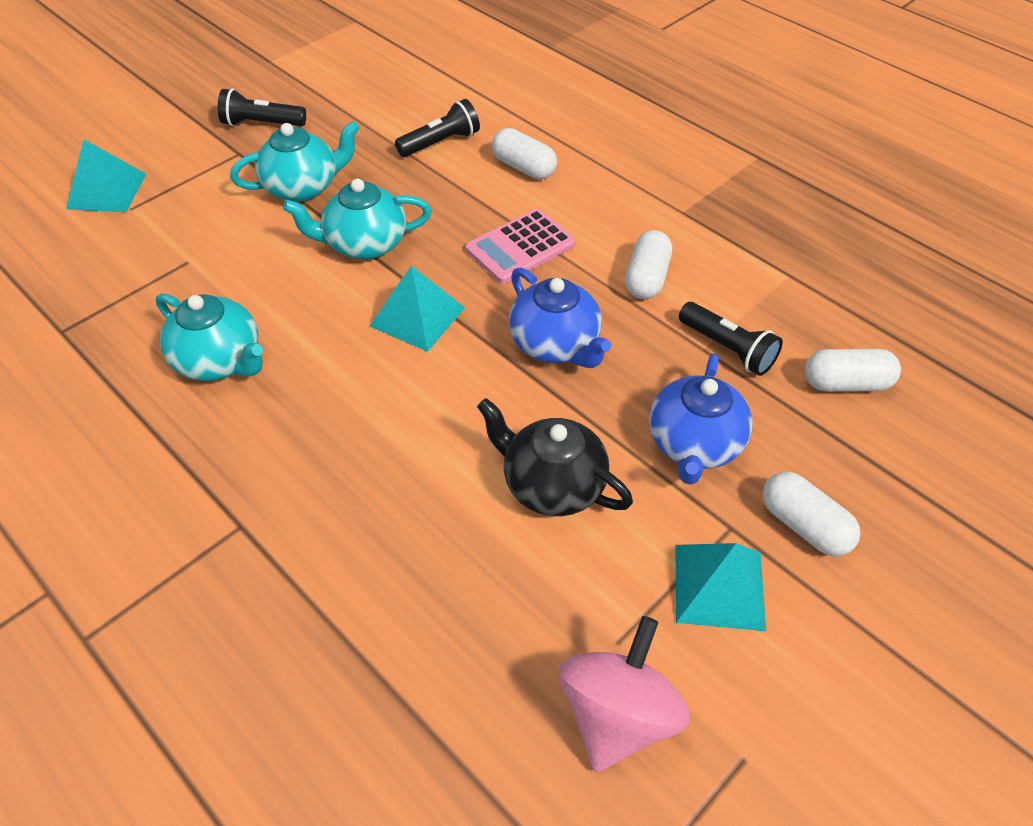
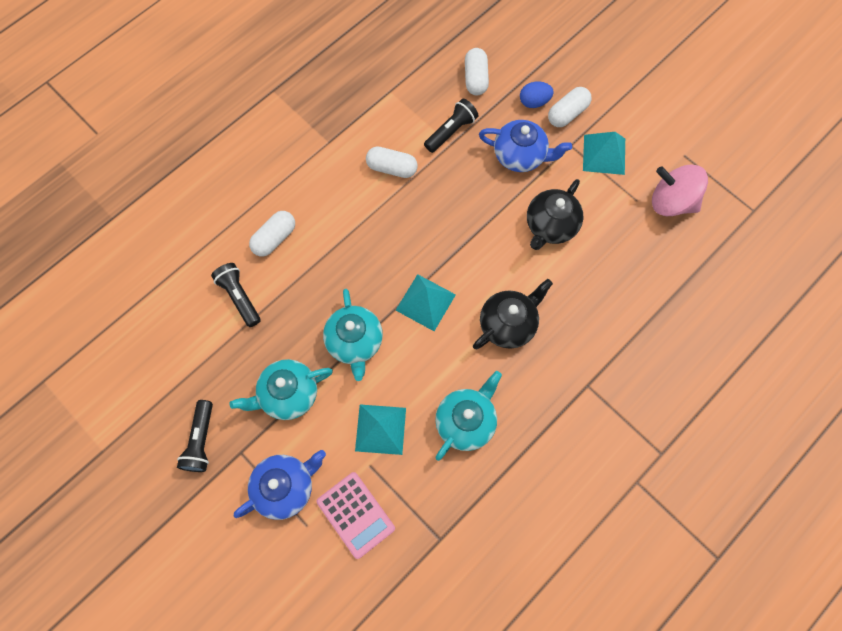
camera: 90 degrees left, 20 degrees up
turquoise pyramid [66,140,146,212] -> turquoise pyramid moved to [355,405,406,455]
turquoise teapot [230,121,360,202] -> turquoise teapot turned 90 degrees counterclockwise [230,359,333,420]
pink calculator [466,209,576,284] -> pink calculator moved to [317,472,395,559]
blue teapot [509,267,611,368] -> blue teapot moved to [234,450,326,520]
none -> black teapot [473,279,553,349]
none -> blue egg [520,81,554,108]

